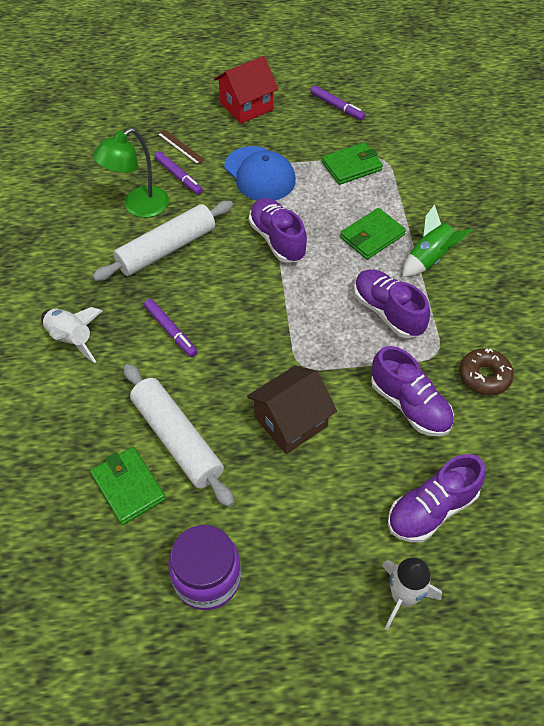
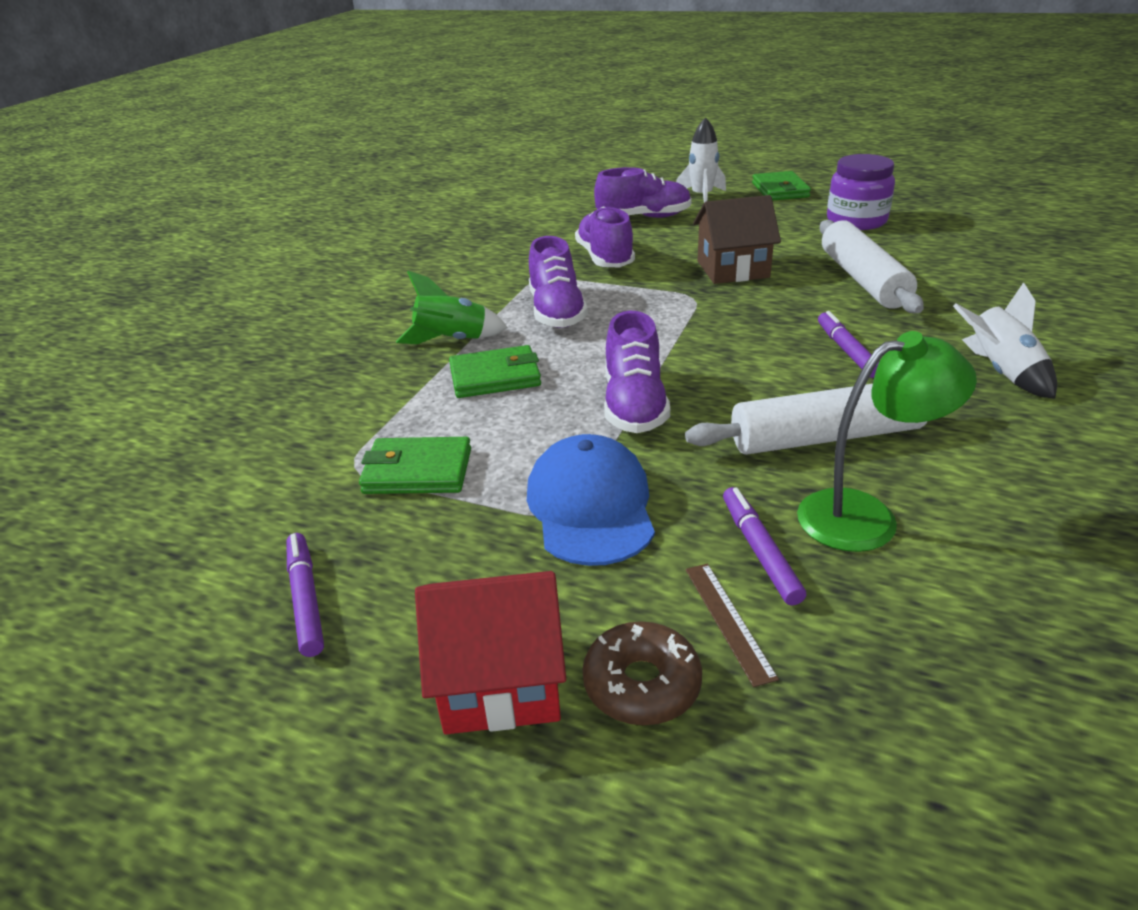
camera: 150 degrees left, 20 degrees down
green wallet [90,447,166,525] -> green wallet moved to [752,171,811,201]
brown donut [459,348,514,396] -> brown donut moved to [582,621,702,725]

